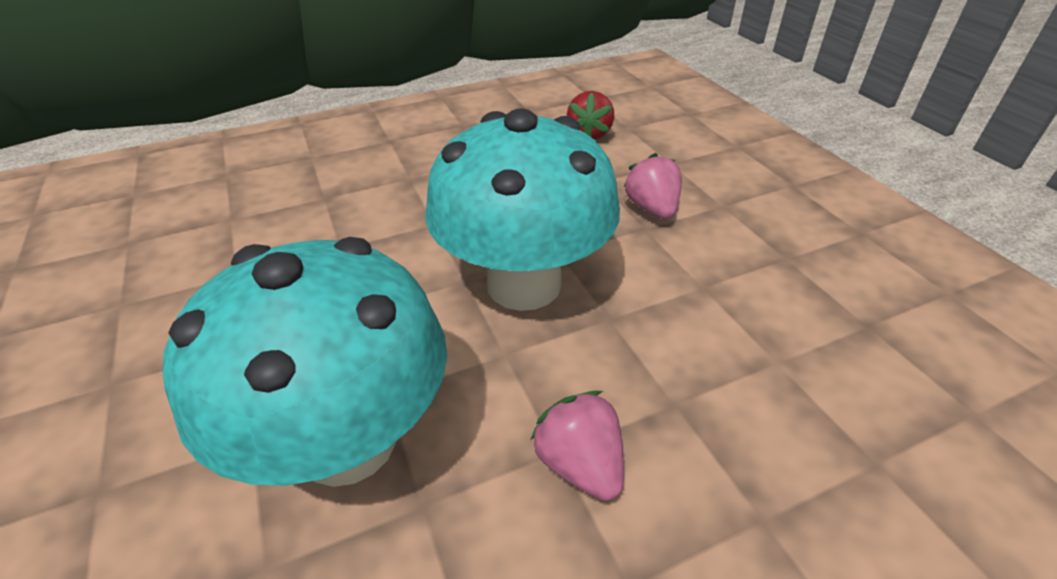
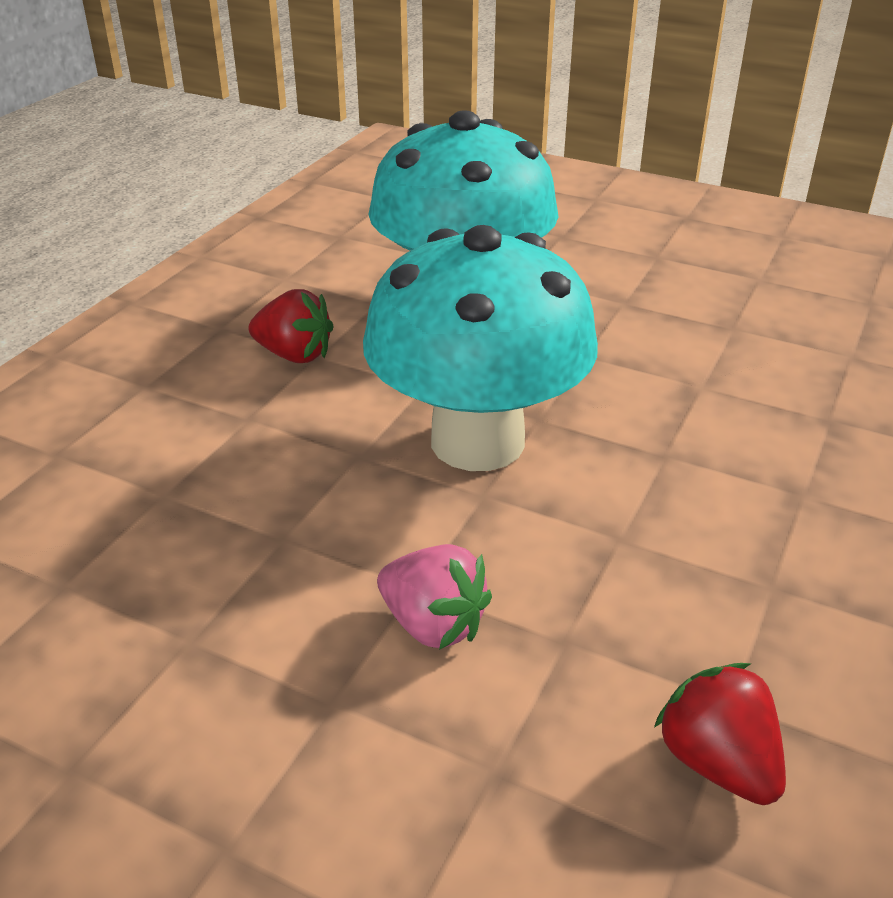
camera: 140 degrees right, 5 degrees down
pink strawberry [530,391,624,501] -> red strawberry [248,289,334,363]

